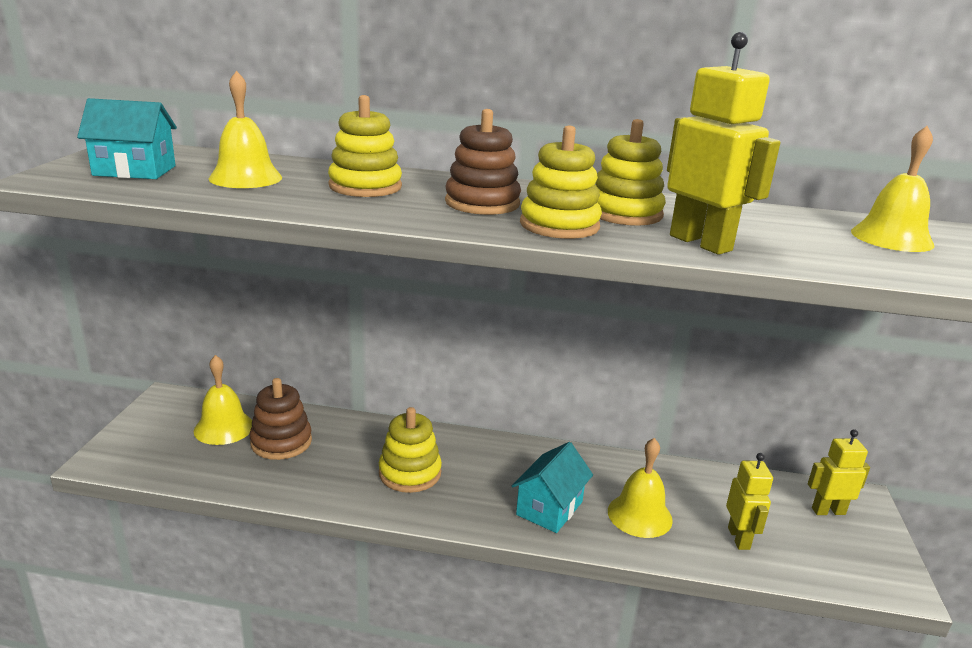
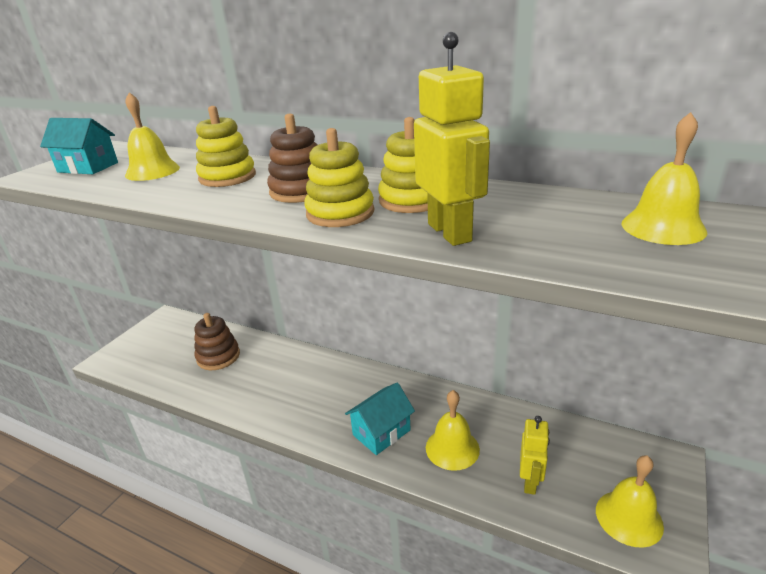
camera: 20 degrees right, 5 degrees up
yellow bell [194,355,252,445] -> yellow bell moved to [596,455,664,548]
yellow stacking toy [379,407,442,493] -> none
yellow robot [808,429,870,515] -> none

